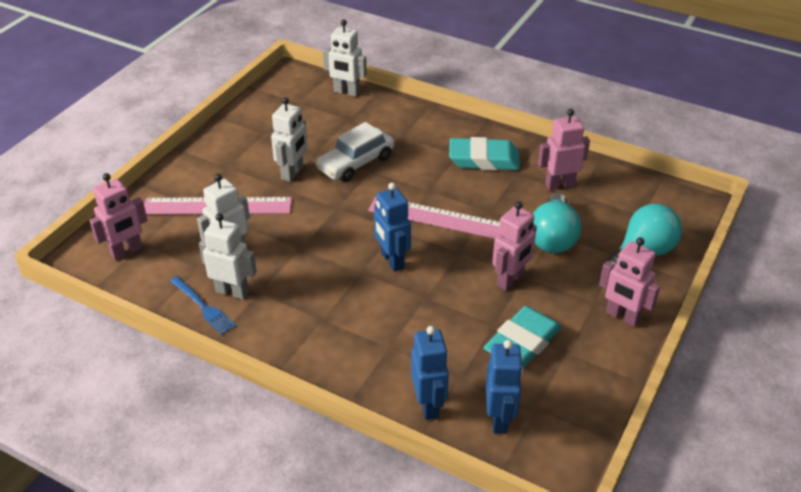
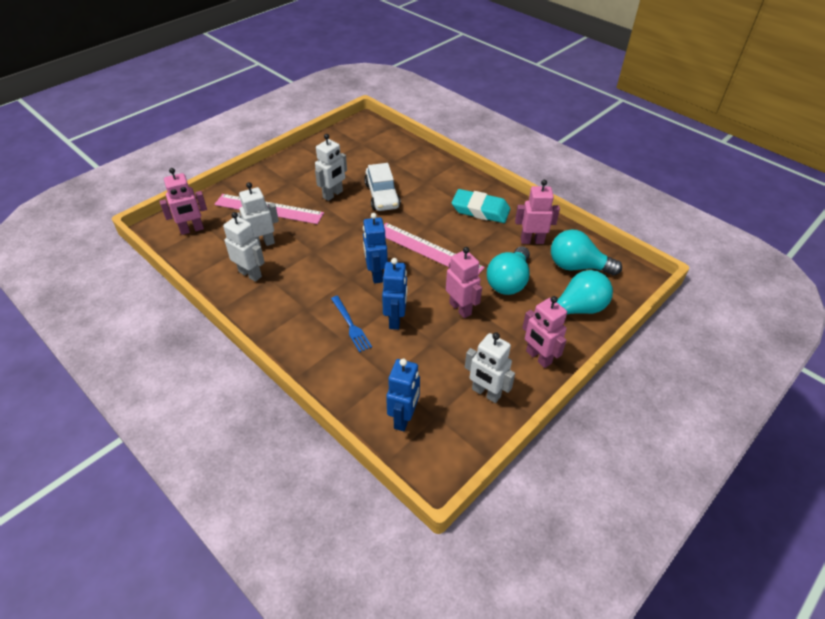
camera: 15 degrees right, 5 degrees up
blue fork [170,276,236,335] -> blue fork moved to [331,296,372,352]
white car [315,122,394,182] -> white car turned 75 degrees counterclockwise [364,163,401,211]
white robot [323,19,367,97] -> white robot moved to [465,332,515,403]
blue robot [411,326,449,420] -> blue robot moved to [382,258,407,330]
turquoise eraser [484,306,562,369] -> none
pink robot [492,201,537,291] -> pink robot turned 90 degrees counterclockwise [446,247,482,318]
none -> turquoise light bulb [551,230,622,276]

